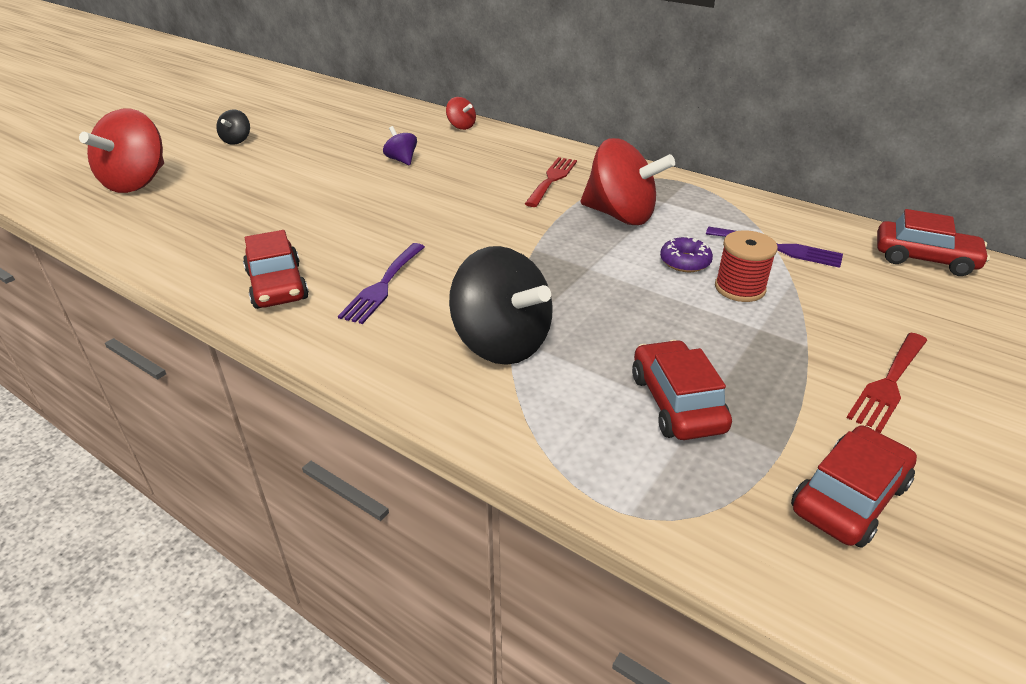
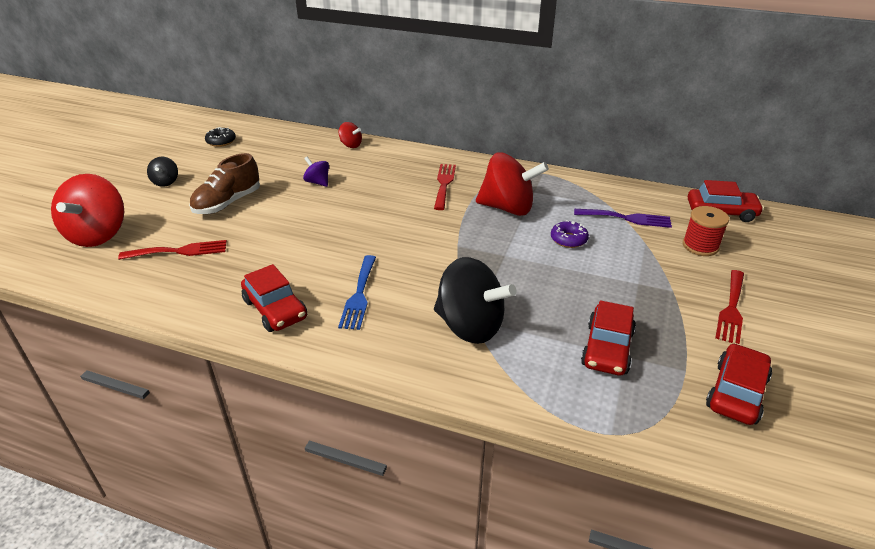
camera: 15 degrees left, 0 degrees up
purple fork [338,243,425,324] -> blue fork [338,255,376,330]
red car [632,340,732,440] -> red car turned 135 degrees counterclockwise [581,300,636,375]
red spool [715,230,778,302] -> red spool moved to [683,206,729,256]
none -> red fork [118,240,227,260]
none -> brown shoe [189,153,260,214]
none -> black donut [205,127,236,147]

